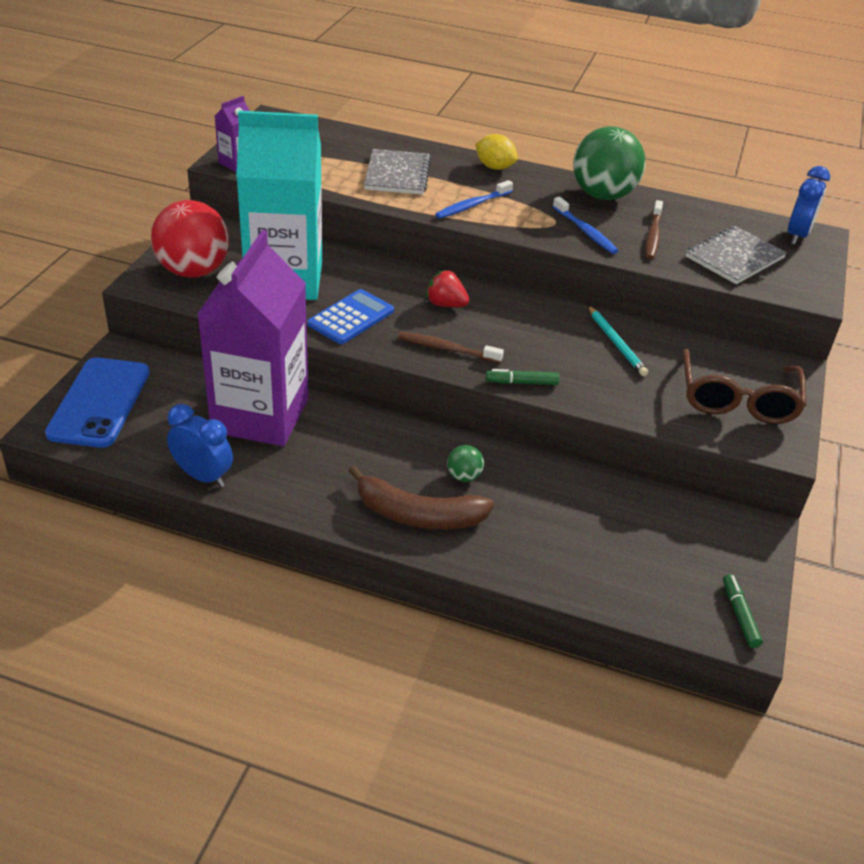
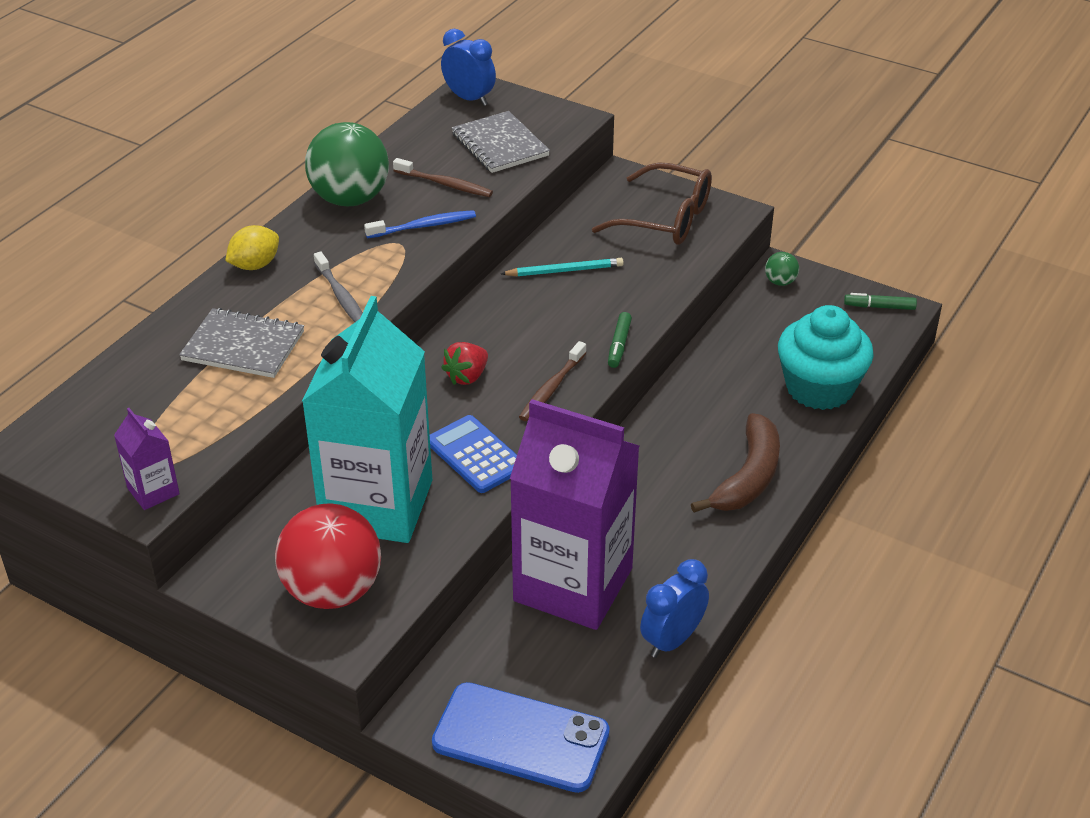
camera: 75 degrees left, 0 degrees up
blue toothbrush [435,180,513,219] -> grey toothbrush [314,252,363,322]
green ball [447,445,484,482] -> green ball moved to [765,252,799,286]
none -> turquoise cupcake [778,305,874,410]

